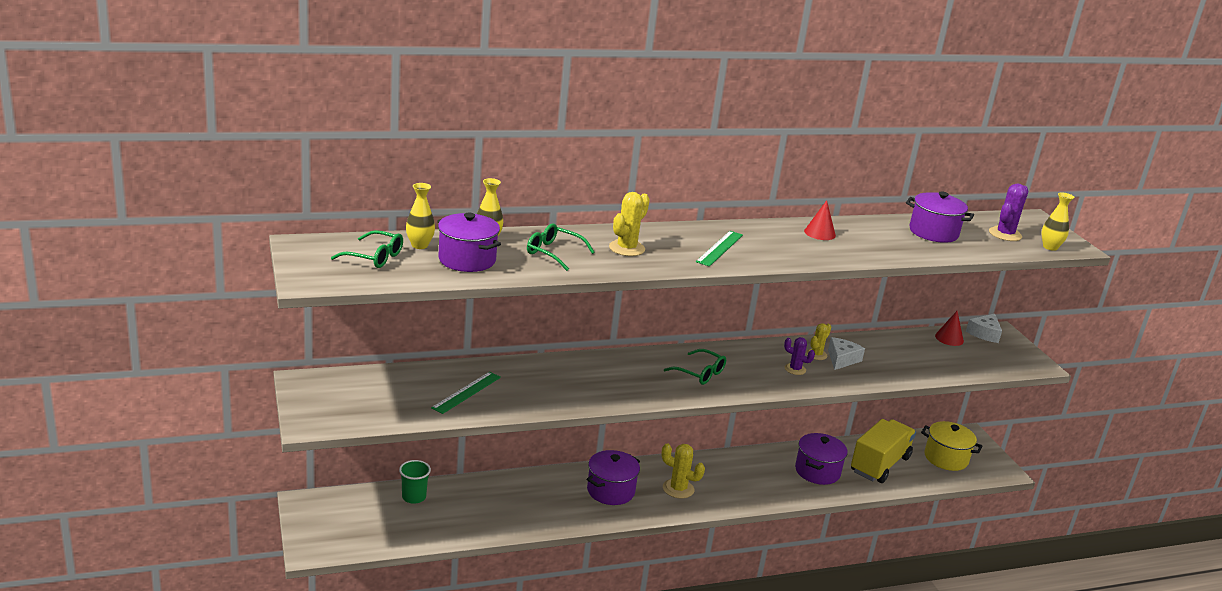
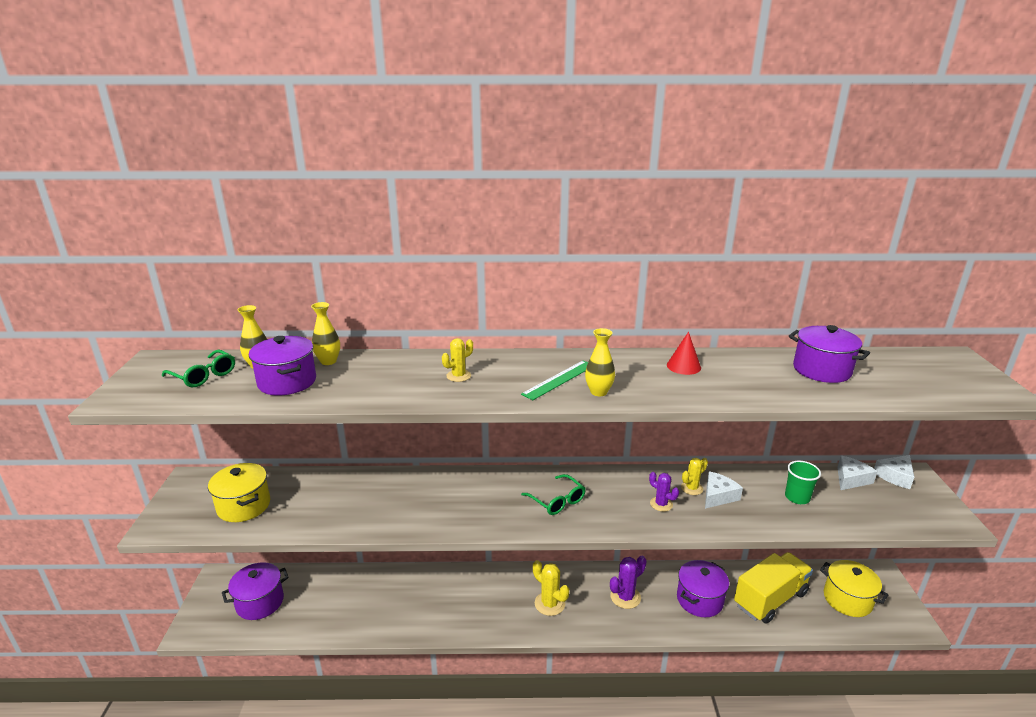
camera: 20 degrees right, 0 degrees up
green cup [399,460,431,504] -> green cup moved to [785,460,821,504]
green ruler [431,372,501,414] -> none
green glasses [527,223,595,271] -> none
purple pot [586,450,640,505] -> purple pot moved to [222,562,289,620]
yellow cactus [609,192,650,256] -> yellow cactus [442,338,473,382], size x0.66
red cone [935,311,964,346] -> white cheese [837,456,878,490]
purple cactus [989,184,1028,241] -> purple cactus moved to [610,556,647,609]
yellow vase [1041,192,1074,251] -> yellow vase moved to [585,328,615,396]
none -> yellow pot [208,463,270,522]

